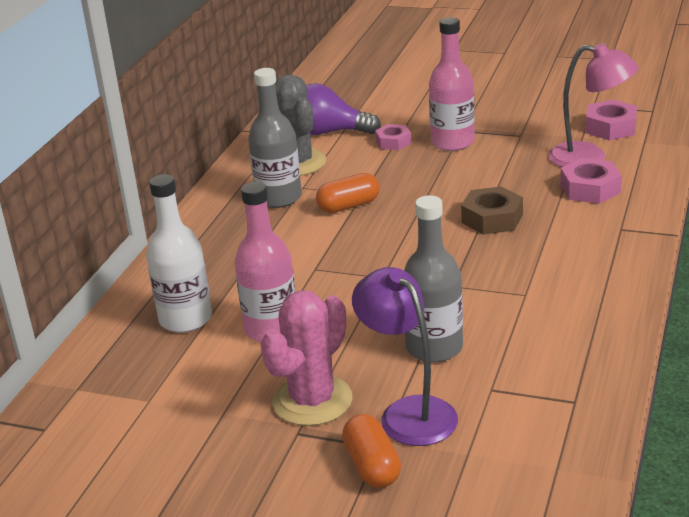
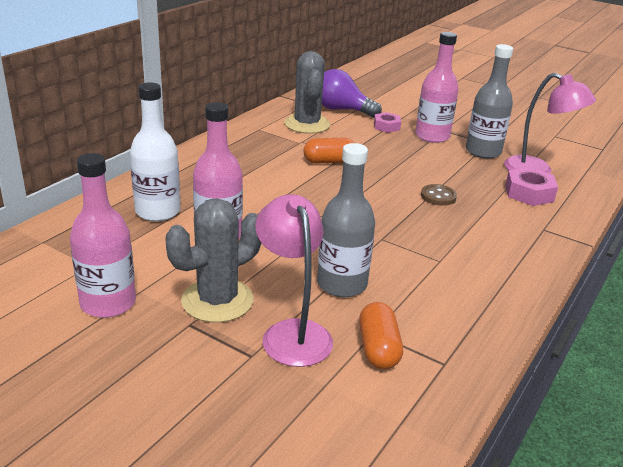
camera: 10 degrees right, 0 degrees up
grey bottle [248,68,302,208] -> grey bottle moved to [466,44,513,159]
pink cactus [260,290,353,426] -> grey cactus [165,198,262,323]
orange capsule [342,414,401,488] -> orange capsule moved to [359,302,403,369]
purple lamp [352,267,458,446] -> pink lamp [255,194,333,367]
brown nut [461,186,523,235] -> brown button [421,184,457,206]
pink nut [586,100,637,141] -> none
none -> pink bottle [70,153,136,318]

